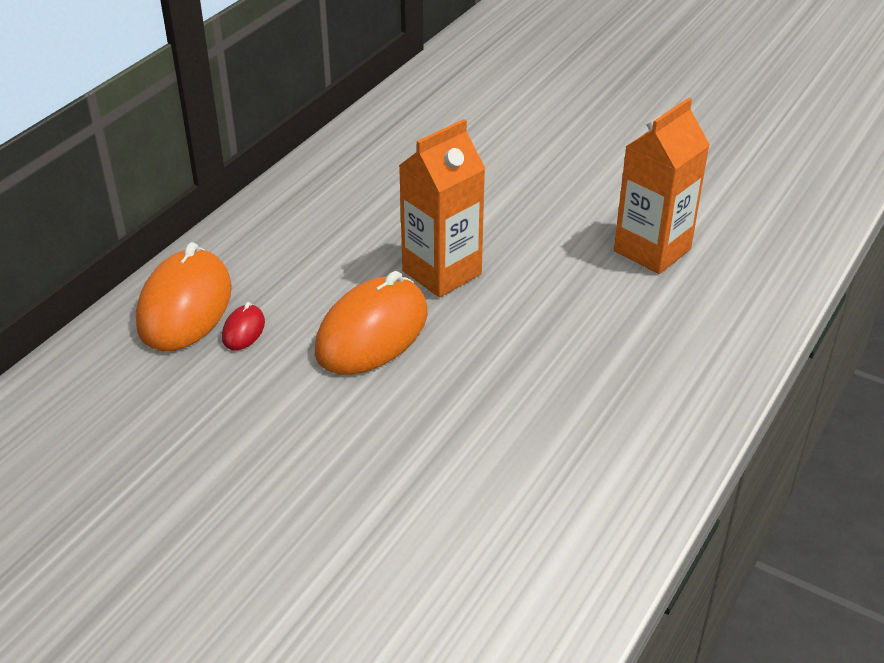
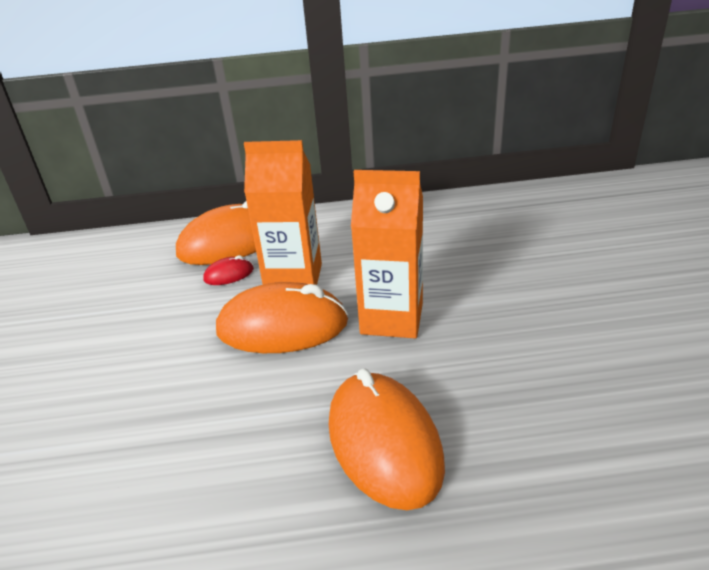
camera: 55 degrees right, 5 degrees down
orange carton [614,98,710,274] -> orange carton moved to [244,140,322,285]
none -> orange mouse [329,369,445,510]

